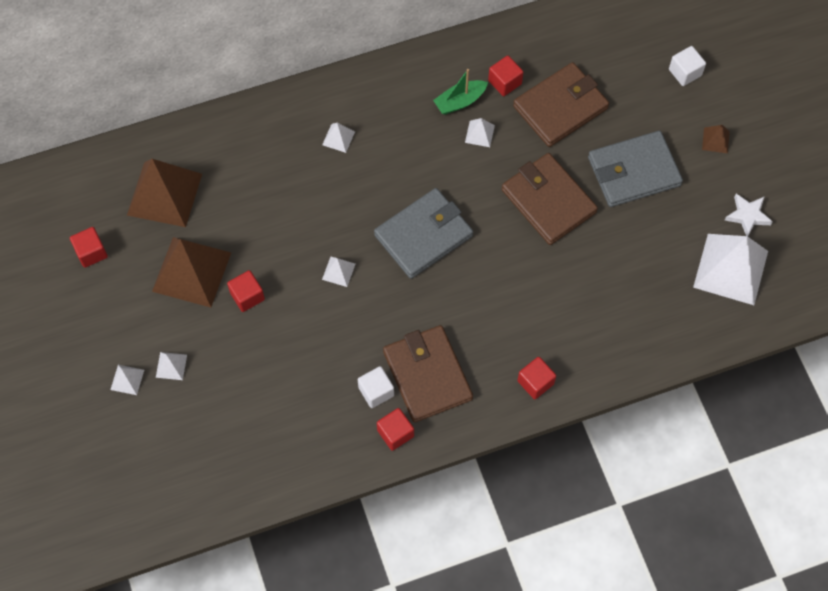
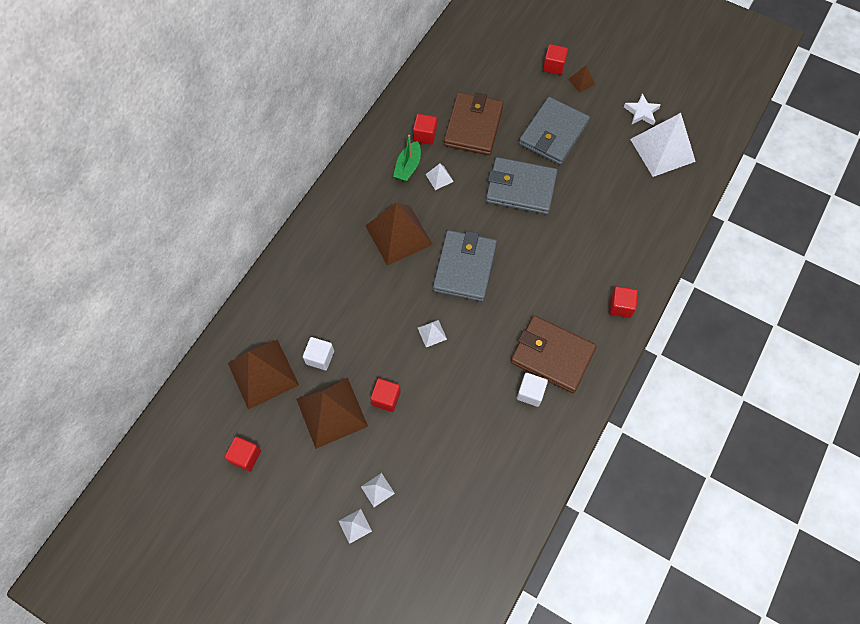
camera: 40 degrees left, 0 degrees up
white pyramid [322,123,355,153] -> none
red cube [377,408,414,451] -> red cube moved to [543,44,568,75]
brown wallet [501,153,598,245] -> grey wallet [486,157,558,215]
white cube [669,46,706,86] -> white cube moved to [303,337,334,370]
none -> brown pyramid [365,202,433,266]

